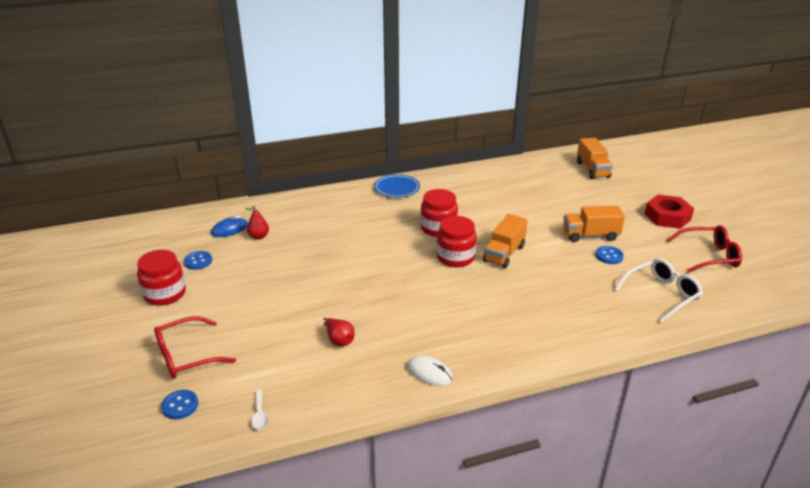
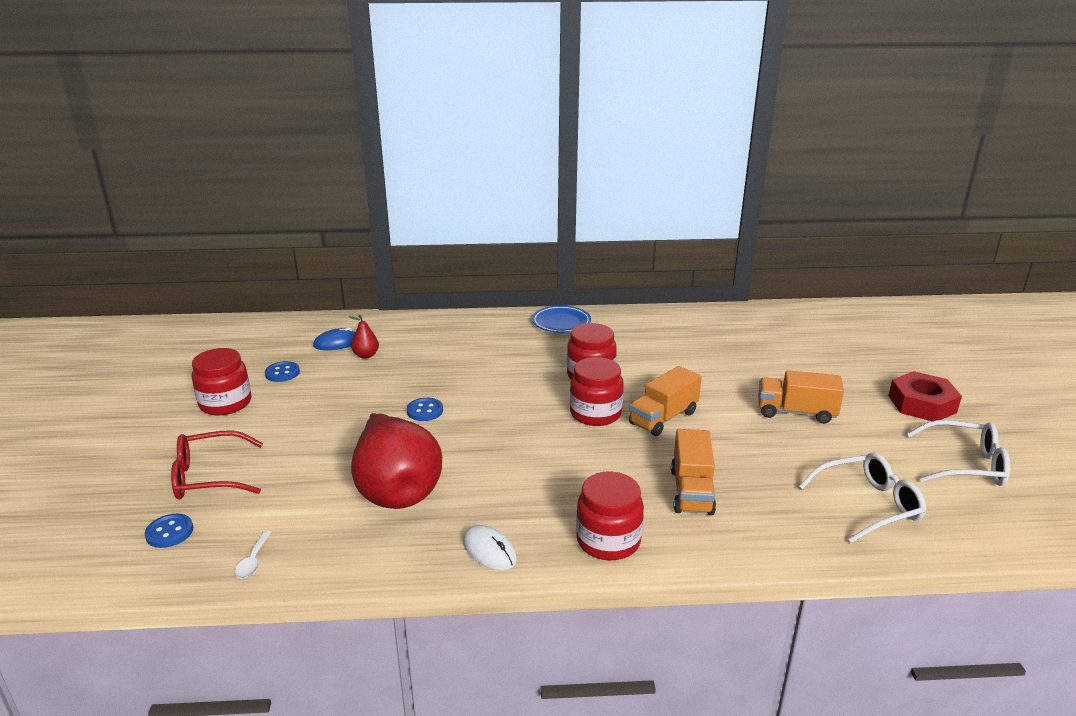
camera: 15 degrees right, 5 degrees down
red pear [323,318,355,346] -> red pear [351,413,442,509], size x2.50
orange truck [577,138,613,179] -> orange truck moved to [671,429,716,515]
blue button [596,246,624,264] -> blue button moved to [407,398,443,421]
red glasses [667,225,742,273] -> white glasses [907,420,1010,486]
none -> red jar [576,472,644,560]

